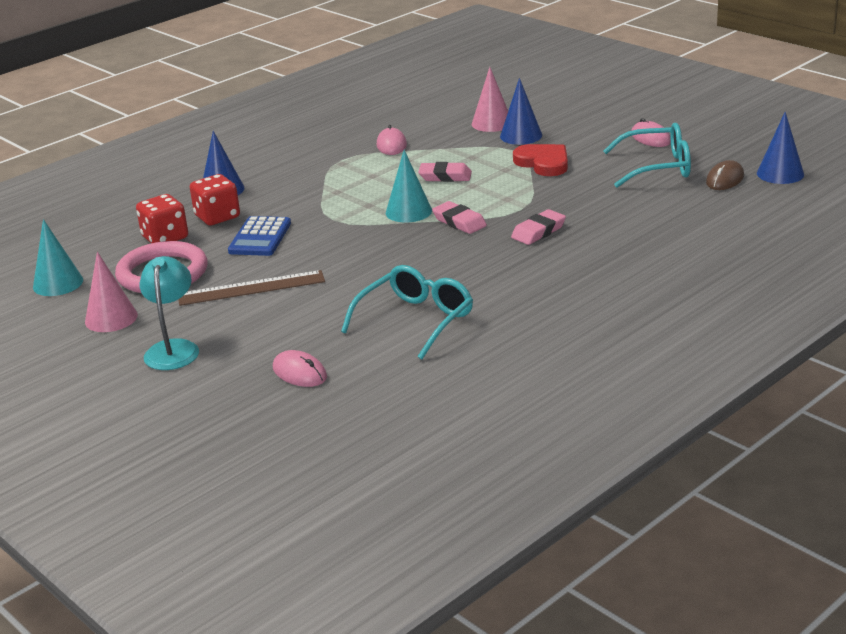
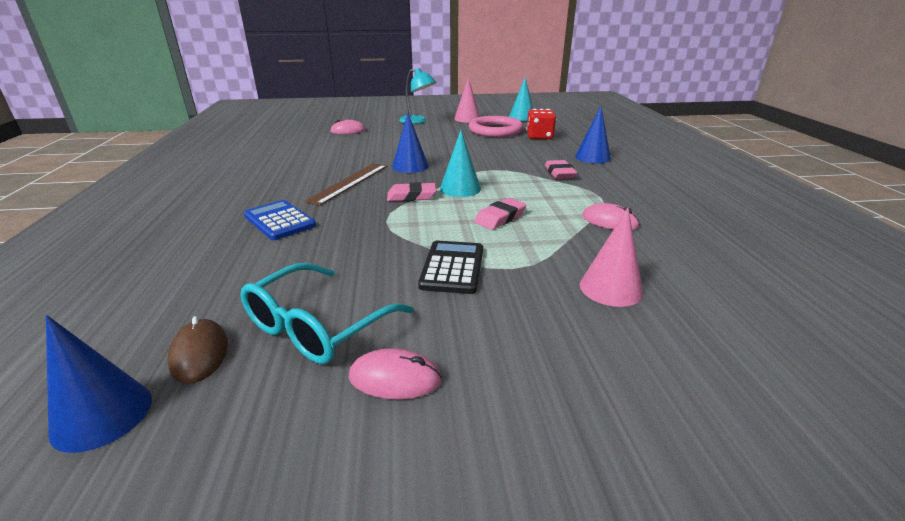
camera: 125 degrees right, 0 degrees up
brown ruler [178,270,325,306] -> brown ruler moved to [304,163,387,206]
red dice [190,174,240,225] -> none
blue calculator [228,216,291,256] -> blue calculator moved to [244,200,316,240]
turquoise glasses [341,265,473,359] -> none
blue cone [500,78,542,145] -> blue cone moved to [392,113,429,173]
pink eraser [511,209,566,245] -> pink eraser moved to [545,160,577,179]
red heart [513,144,568,176] -> black calculator [418,240,483,294]

